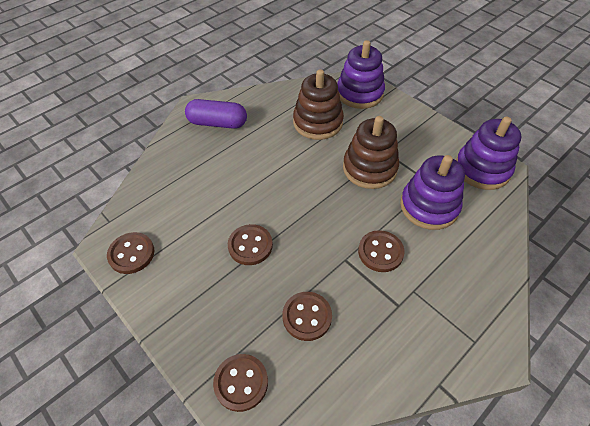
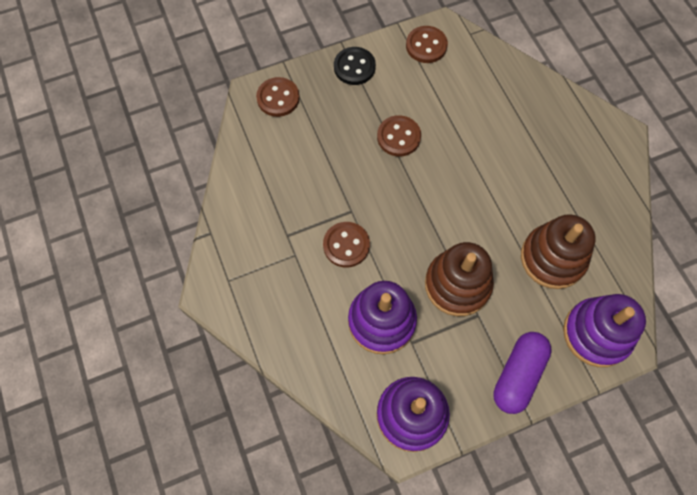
camera: 110 degrees right, 15 degrees up
purple capsule [185,99,247,129] -> purple capsule moved to [493,332,552,414]
brown button [282,292,332,341] -> none
none -> black button [334,47,376,85]

